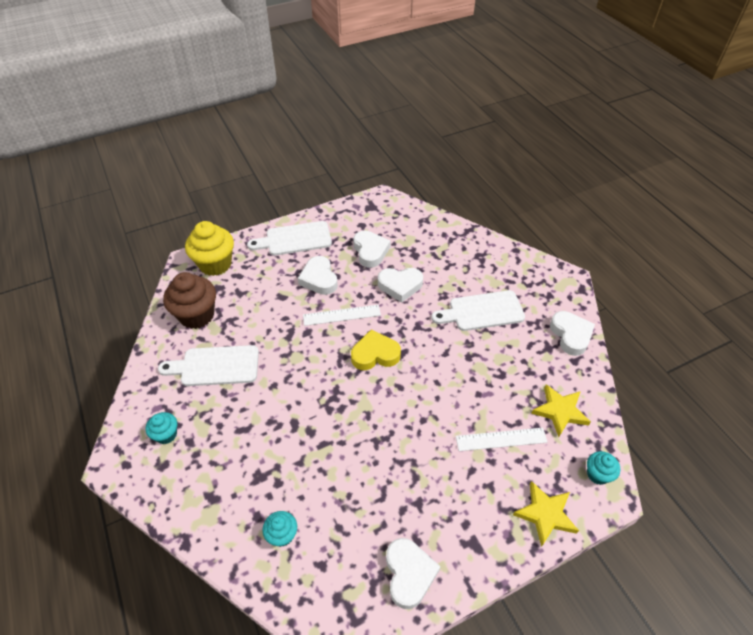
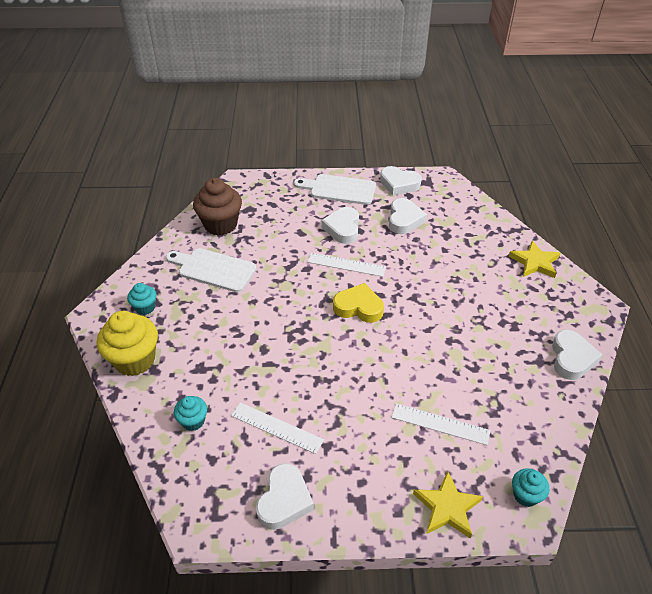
camera: 25 degrees right, 5 degrees down
yellow cupcake [185,221,234,276] -> yellow cupcake moved to [97,311,158,376]
white heart [378,268,423,303] -> white heart moved to [380,166,422,196]
white cutting board [431,290,525,331] -> none
yellow star [531,385,591,437] -> yellow star moved to [509,240,560,278]
none -> white ruler [231,402,324,454]

